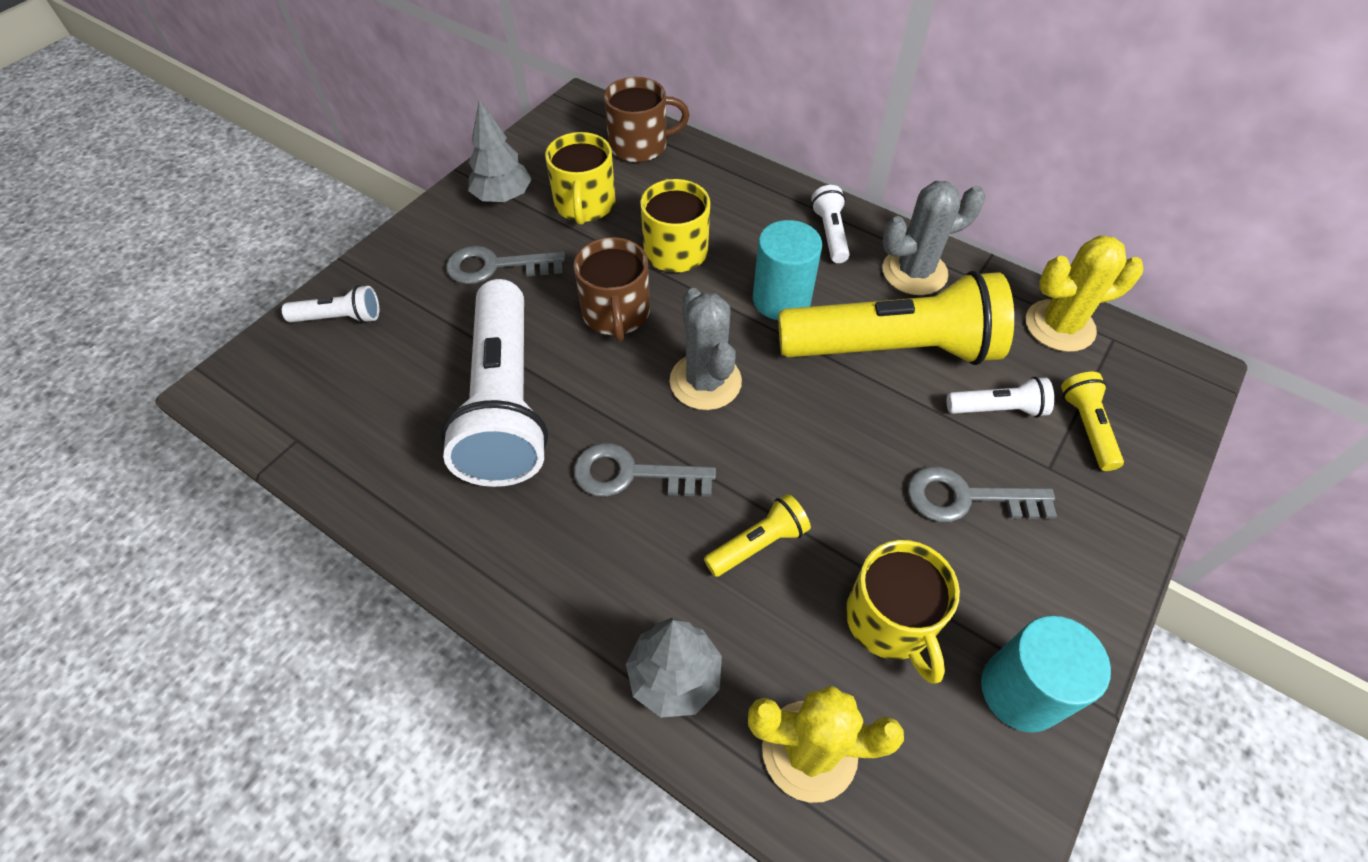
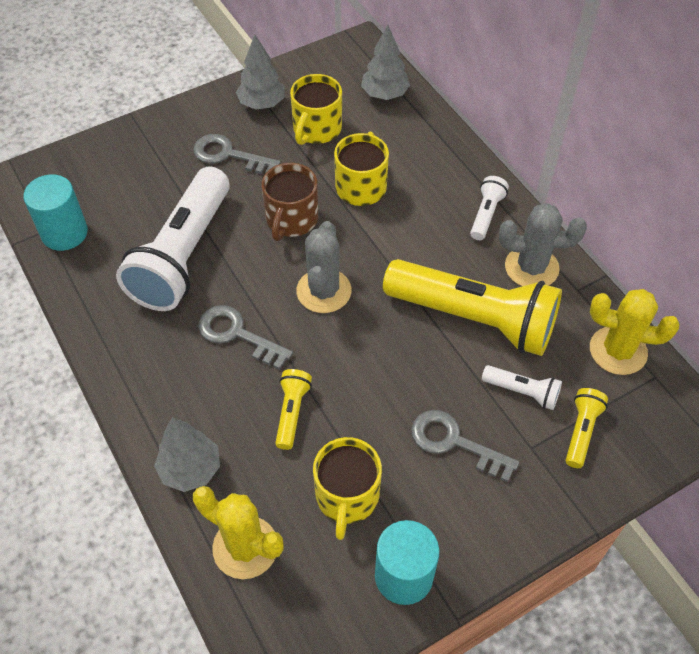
camera: 25 degrees right, 0 degrees up
white flashlight [282,285,379,323] -> none
brown mug [604,77,689,162] -> grey tree [361,25,410,100]
yellow flashlight [704,494,811,577] -> yellow flashlight turned 75 degrees counterclockwise [275,369,312,450]
turquoise cylinder [753,220,822,320] -> turquoise cylinder moved to [23,174,88,251]

